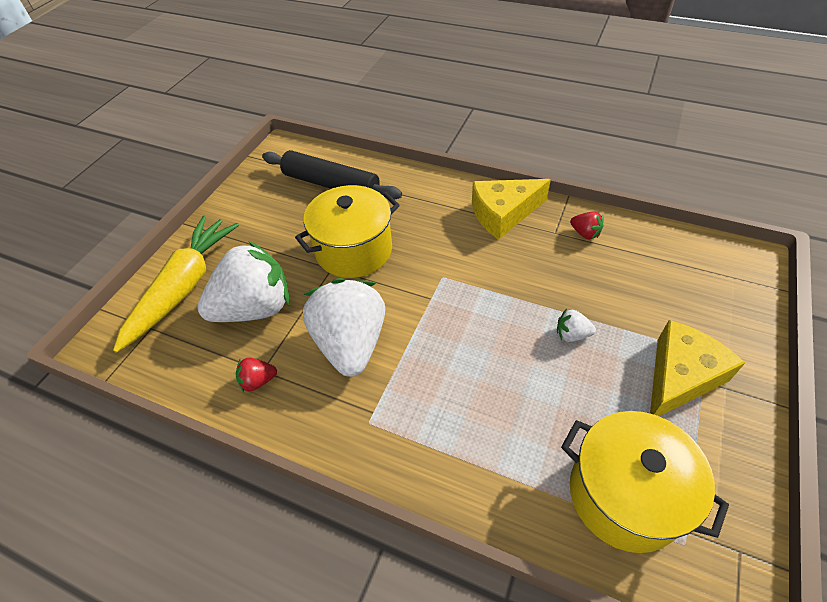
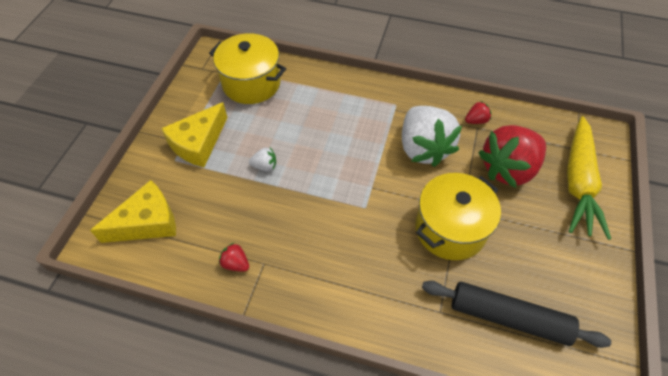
camera: 170 degrees right, 5 degrees up
white strawberry [198,241,289,322] -> red strawberry [478,125,546,188]
yellow cheese [472,179,551,240] -> yellow cheese moved to [90,180,176,243]

